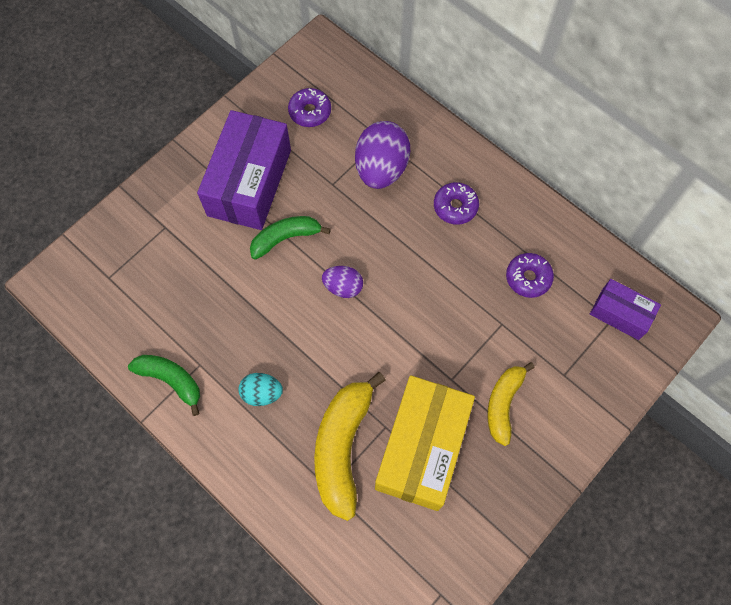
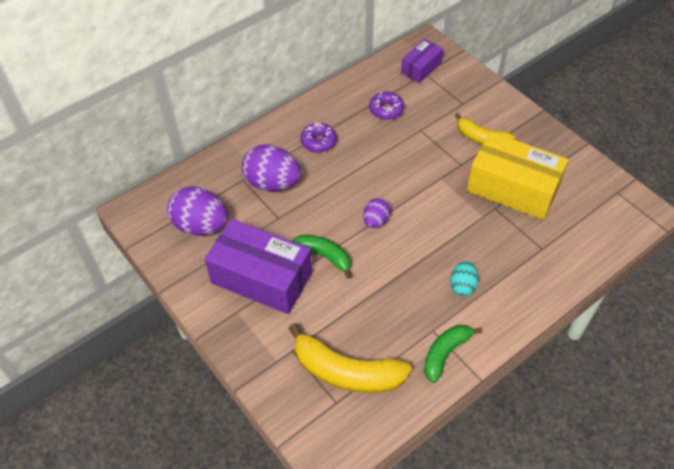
camera: 80 degrees left, 15 degrees down
green banana [250,216,331,260] -> green banana turned 135 degrees clockwise [292,235,352,279]
purple donut [288,88,331,127] -> purple egg [167,187,228,236]
yellow banana [314,372,386,521] -> yellow banana moved to [288,323,412,393]

